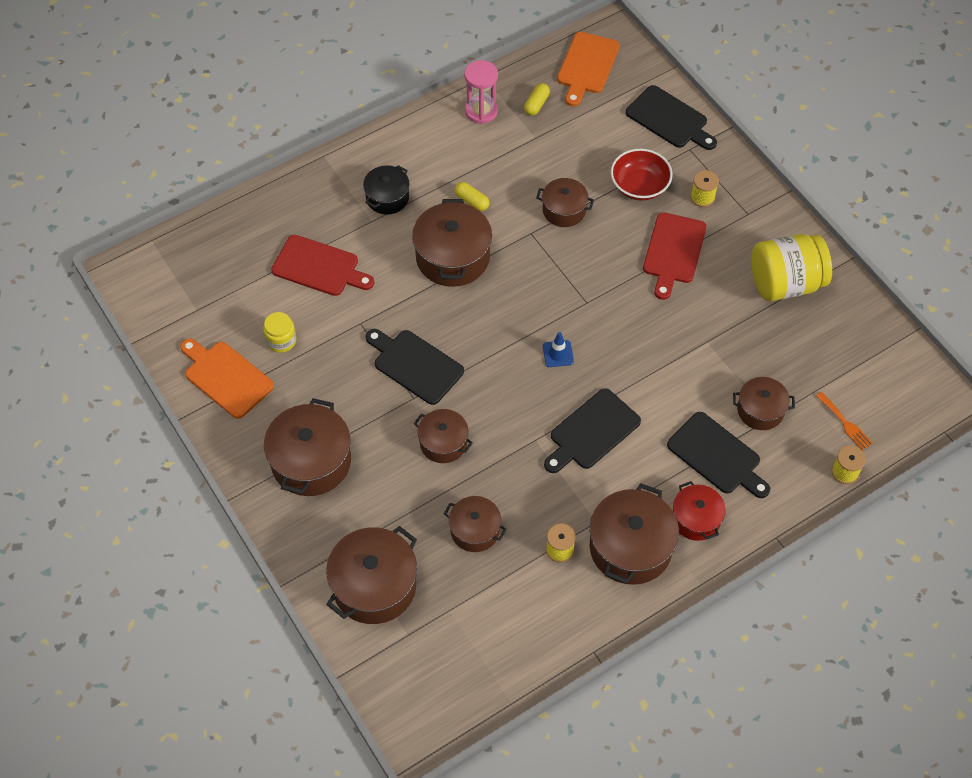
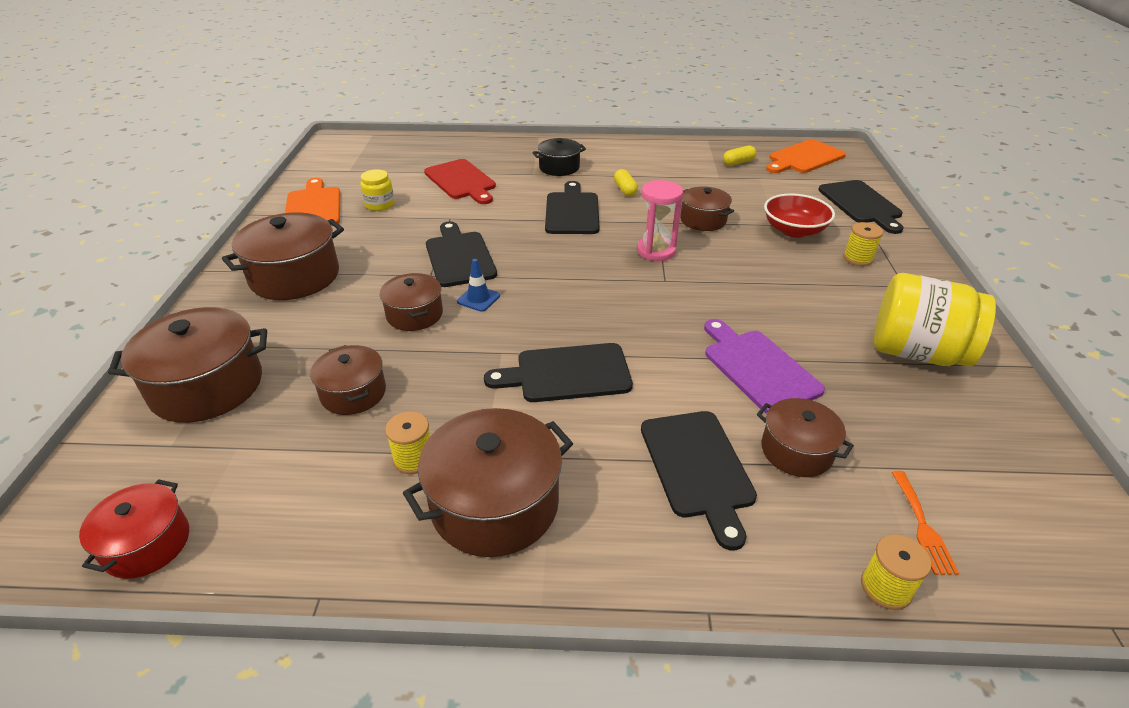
camera: 35 degrees right, 20 degrees down
brown pot [412,199,492,287] -> black cutting board [545,181,599,234]
pink hourglass [464,60,498,124] -> pink hourglass moved to [637,180,683,261]
blue traffic cone [543,332,574,367] -> blue traffic cone moved to [457,259,500,312]
red cutting board [643,212,707,300] -> none
red pot [673,481,726,541] -> red pot moved to [79,479,189,579]
none -> purple cutting board [704,319,825,414]

